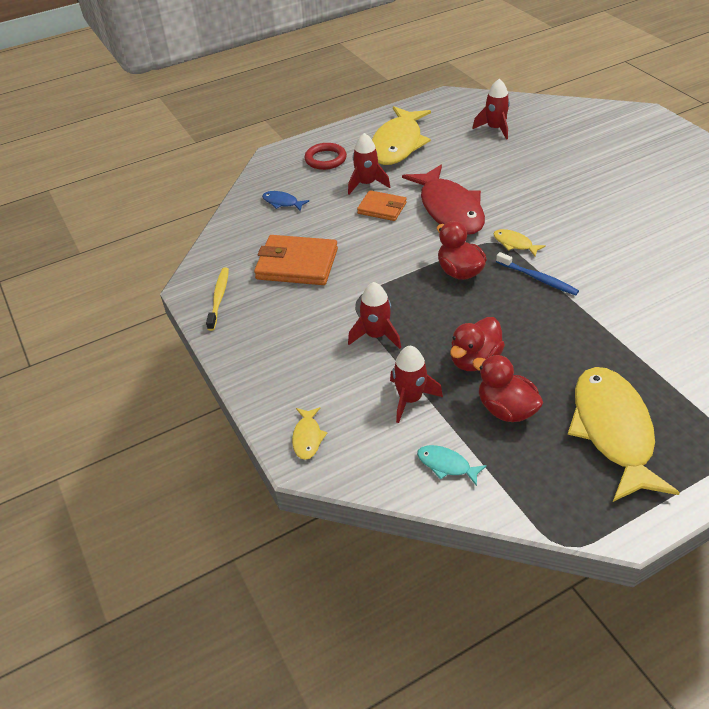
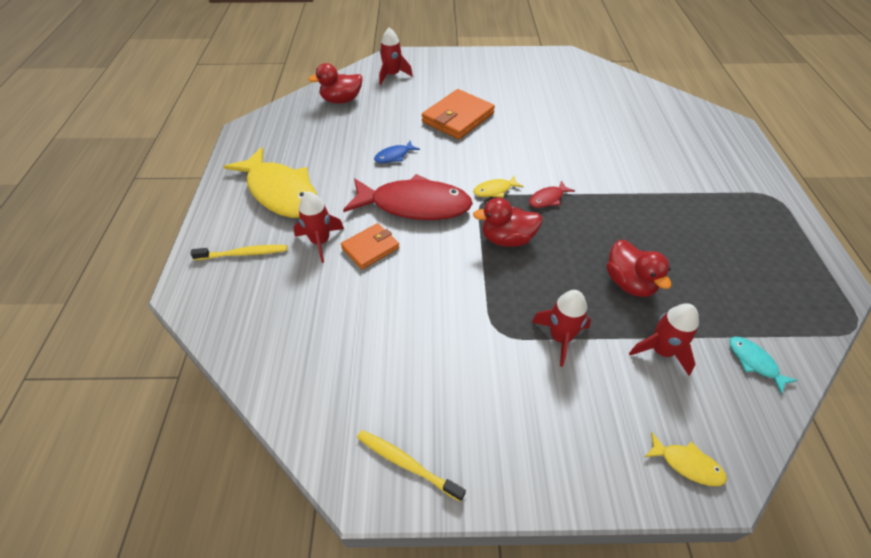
camera: 65 degrees left, 5 degrees up
orange wallet [254,235,338,285] -> orange wallet moved to [422,89,495,139]
blue fish [262,191,309,211] -> blue fish moved to [374,141,420,163]
red ring [305,143,347,170] -> yellow toothbrush [190,245,287,260]
turquoise fish [417,445,487,486] -> turquoise fish turned 90 degrees clockwise [729,337,798,394]
red rocket [472,79,510,140] -> red rocket moved to [379,27,413,85]
red duck [472,355,543,422] -> red duck moved to [308,63,362,104]
blue toothbrush [496,252,579,295] -> red fish [529,180,575,208]
yellow fish [568,367,680,502] -> none

